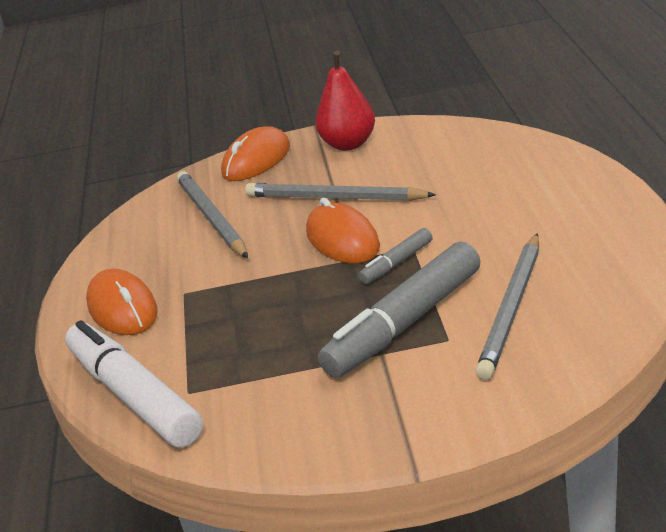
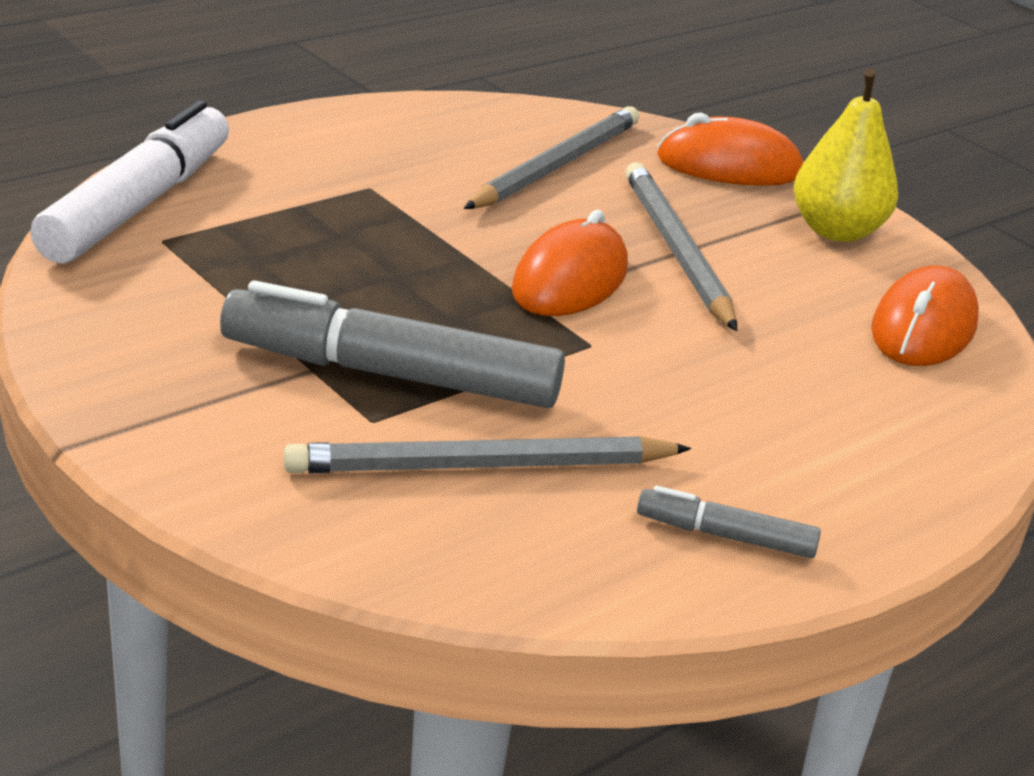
camera: 50 degrees right, 0 degrees up
orange mouse [86,269,157,335] -> orange mouse moved to [871,265,979,366]
red pear [315,51,375,151] -> yellow pear [794,69,898,242]
grey marker [359,228,433,284] -> grey marker moved to [637,486,821,558]

